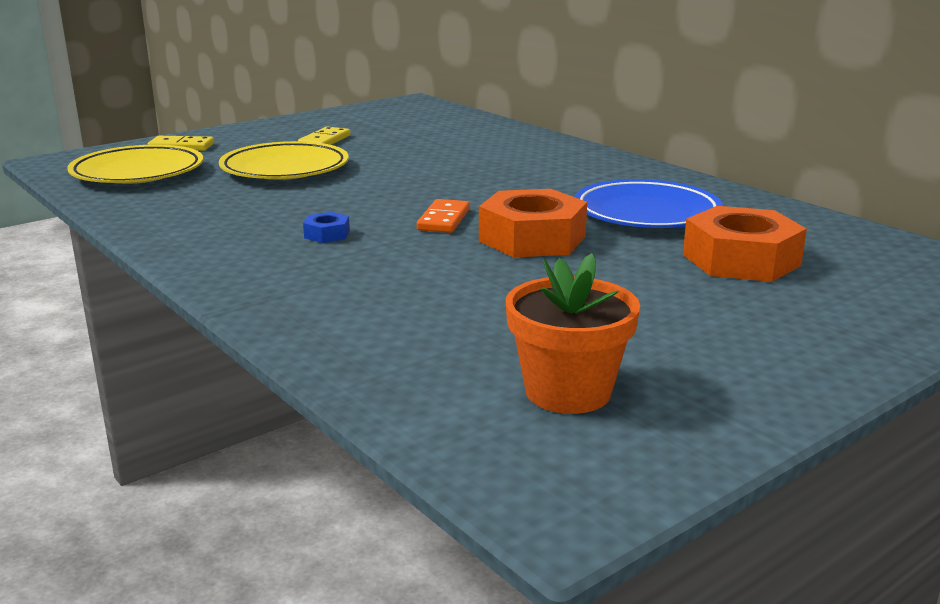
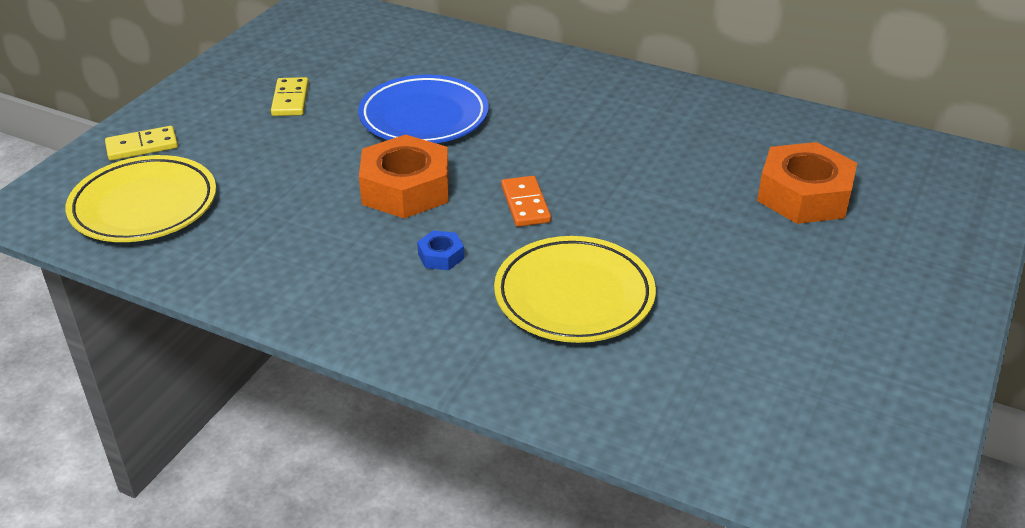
camera: 25 degrees left, 15 degrees up
yellow plate [219,141,349,180] -> yellow plate moved to [494,236,656,343]
orange nut [479,189,587,257] -> orange nut moved to [359,135,449,219]
orange flower pot [506,253,640,414] -> none
blue plate [574,179,723,228] -> blue plate moved to [358,75,489,143]

